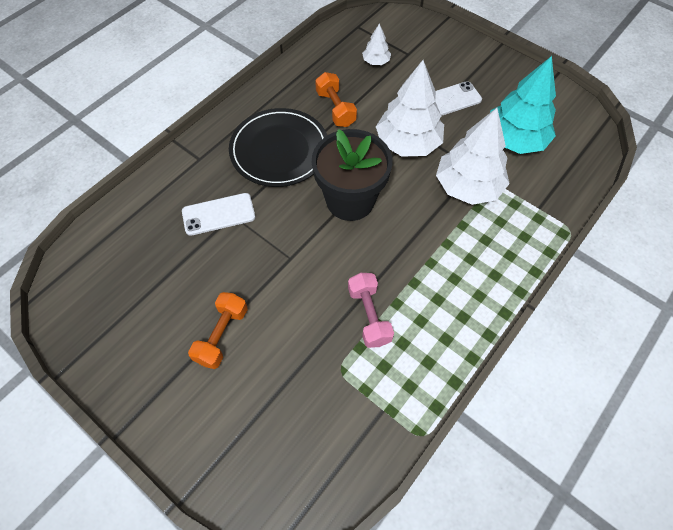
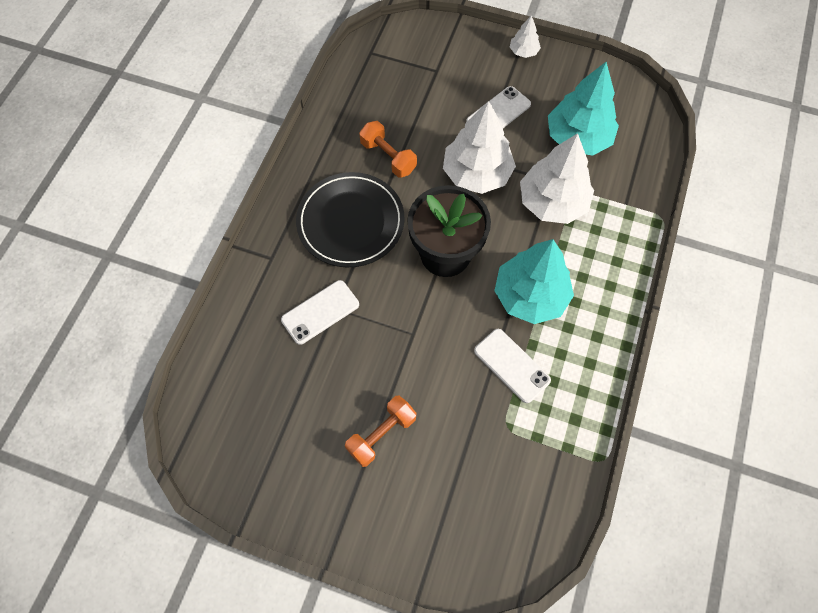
camera: 20 degrees left, 5 degrees up
orange dumbbell [188,292,248,369] -> orange dumbbell turned 45 degrees clockwise [345,396,416,467]
pink dumbbell [348,273,394,348] -> white phone [474,329,551,403]
white tree [362,24,391,65] -> white tree moved to [510,15,541,58]
none -> turquoise tree [494,239,574,324]

